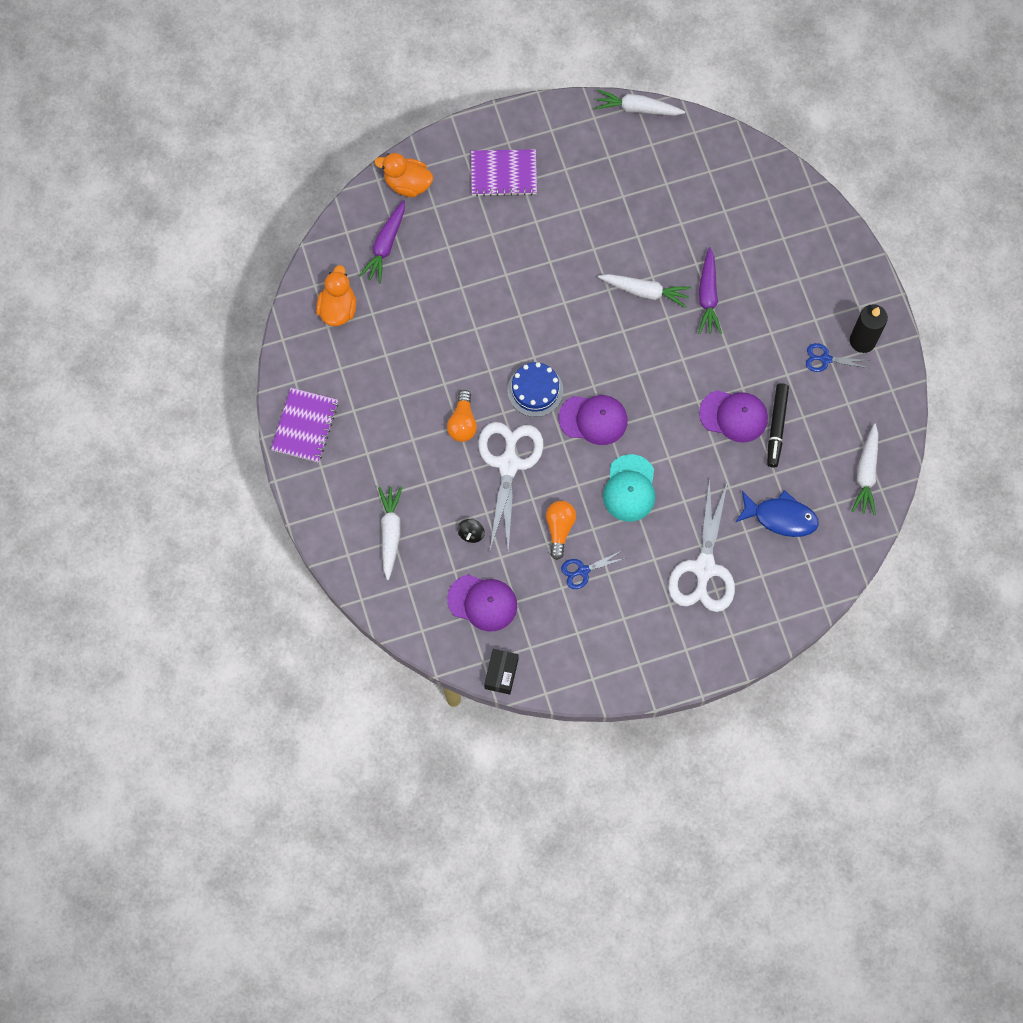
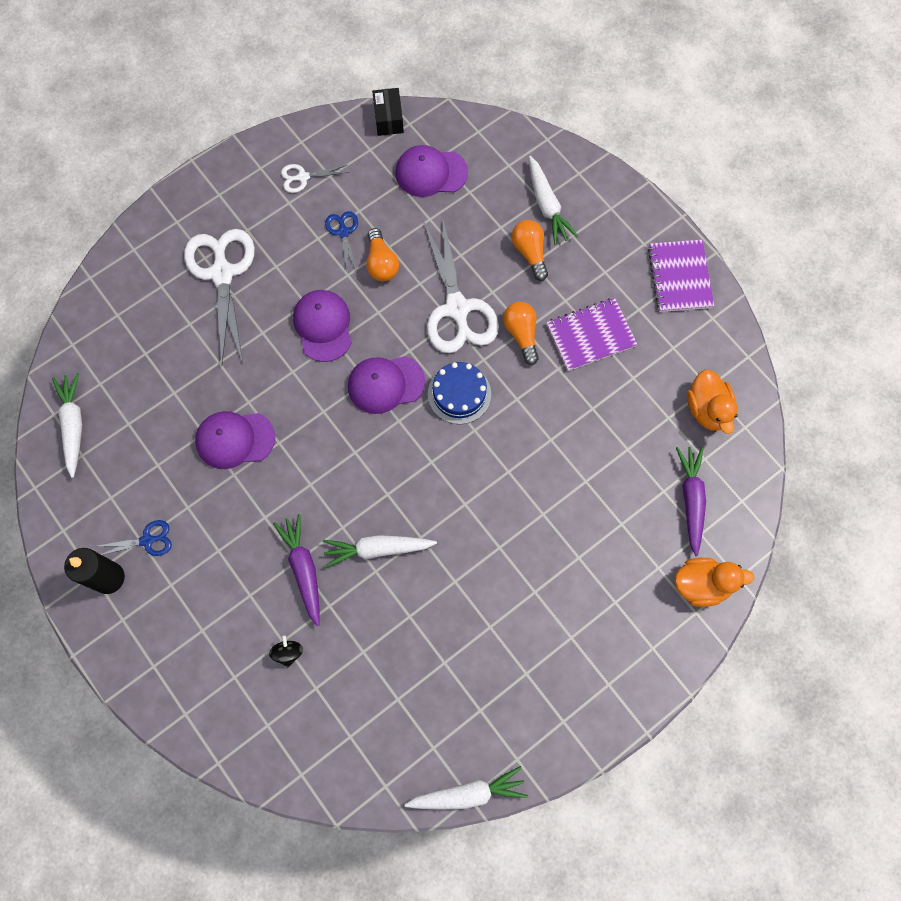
camera: 160 degrees right, 0 degrees up
black spinning top [458,519,485,543] -> black spinning top moved to [269,636,303,667]
purple notebook [471,149,537,196] -> purple notebook moved to [546,298,637,371]
blue scissors [561,550,626,589] -> blue scissors turned 60 degrees counterclockwise [325,211,358,274]
turquoise cap [603,454,655,522] -> purple cap [293,290,352,362]
blue fish [735,490,819,537] -> none
black marker [767,383,789,468] -> none
none -> white scissors [281,164,350,193]
none -> orange light bulb [512,220,548,281]

